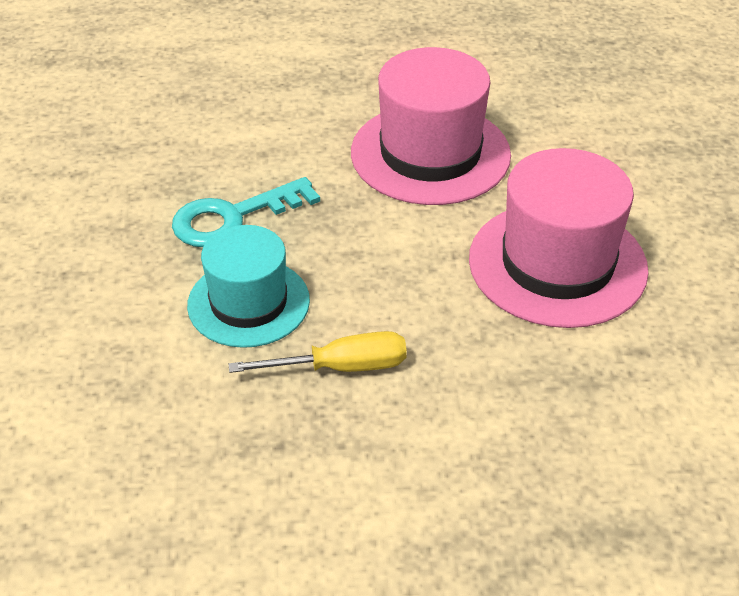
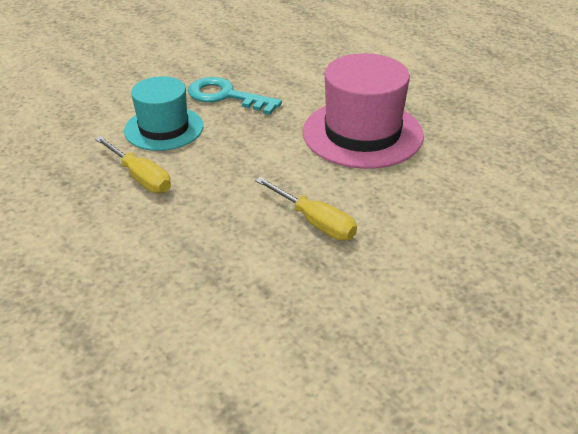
camera: 55 degrees right, 5 degrees down
pink hat [469,148,649,328] -> yellow screwdriver [255,177,357,240]

